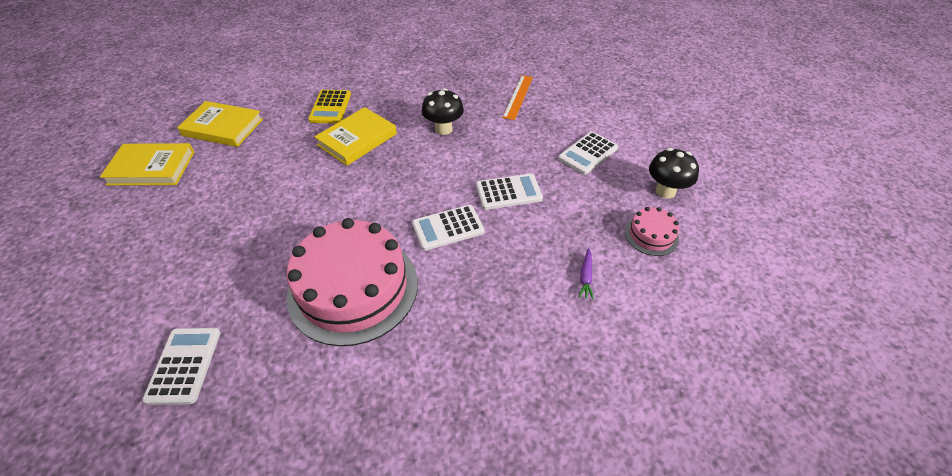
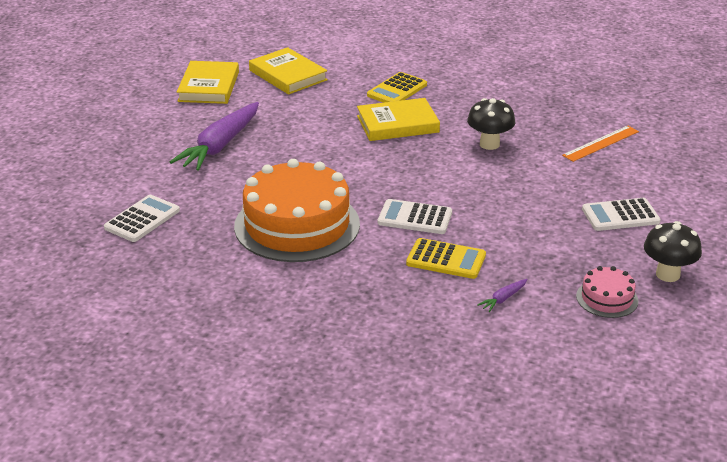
camera: 35 degrees right, 15 degrees down
yellow book [100,143,194,186] -> yellow book turned 60 degrees clockwise [177,61,239,104]
pink cake [287,218,418,346] -> orange cake [234,159,360,262]
white calculator [476,174,543,210] -> none
none -> purple carrot [170,102,259,171]
none -> yellow calculator [406,238,486,279]

